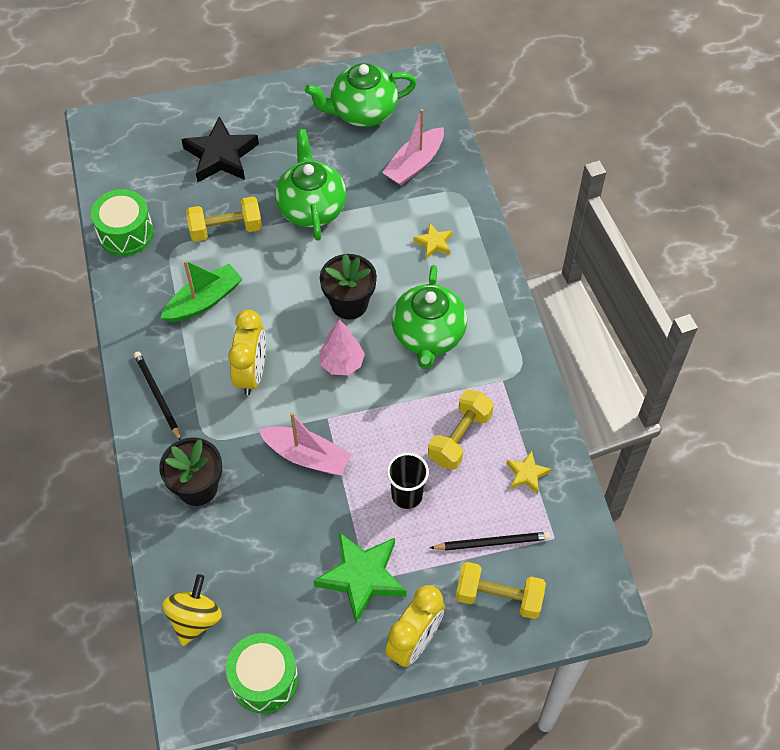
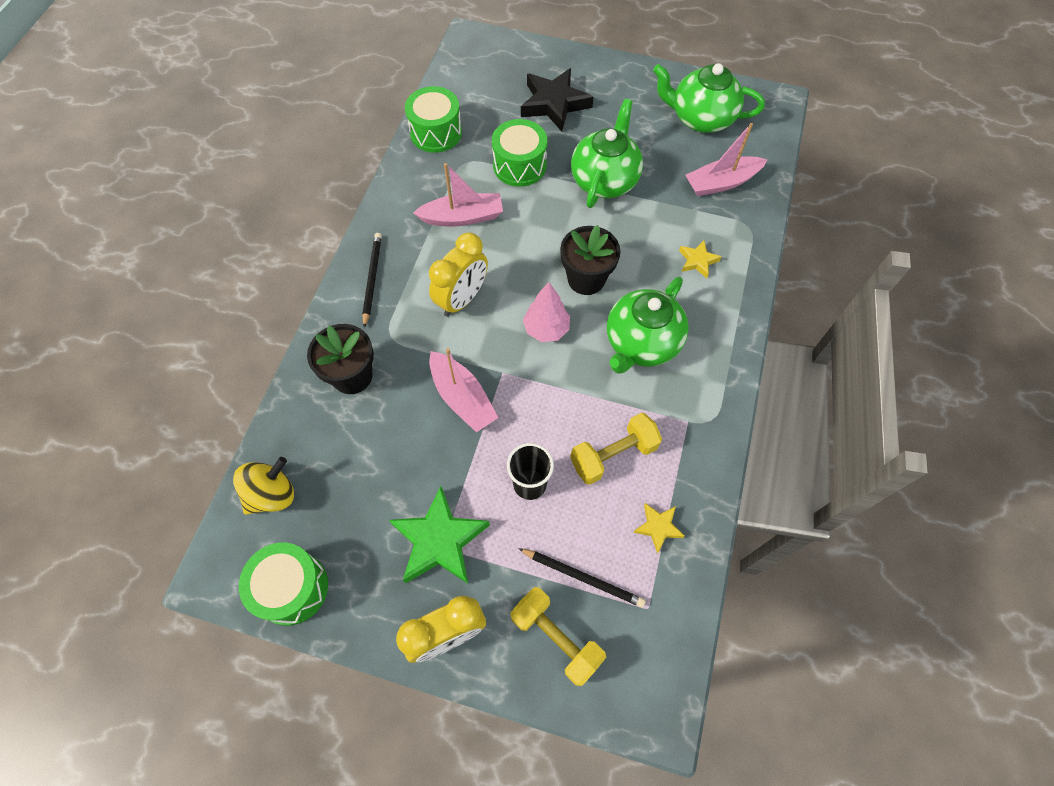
camera: 30 degrees right, 5 degrees up
green boat [161,260,243,322] -> pink boat [413,163,503,227]
yellow dumbbell [186,197,262,242] -> green drum [492,119,547,187]

